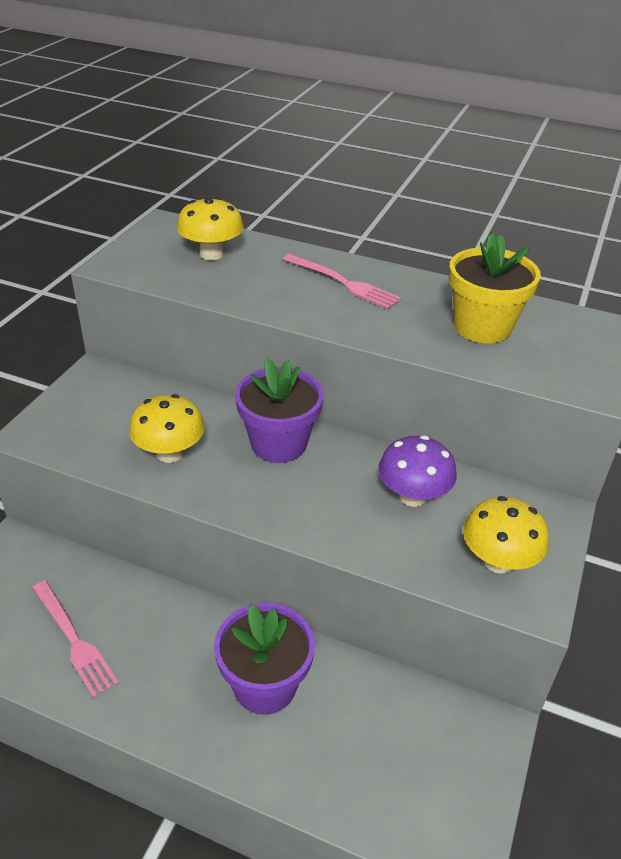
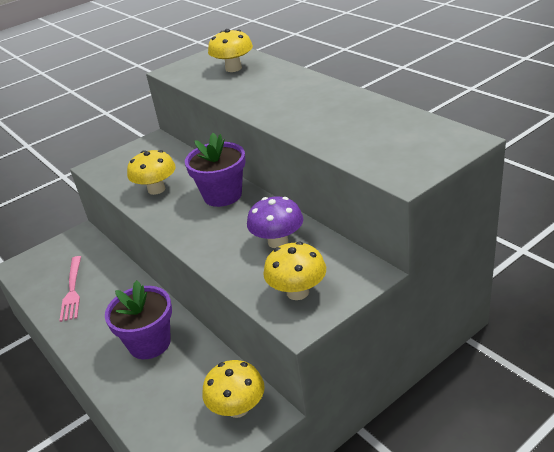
camera: 35 degrees right, 5 degrees down
pink fork [283,254,402,309] -> none
yellow flower pot [449,232,541,343] -> none
none -> yellow mushroom [202,360,265,418]

